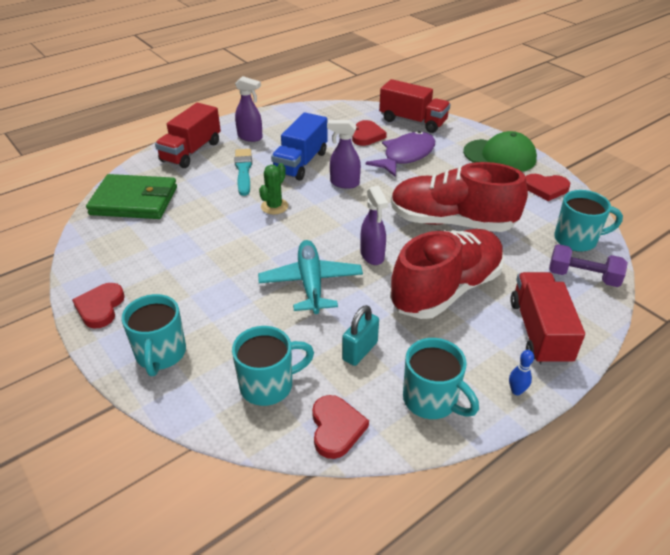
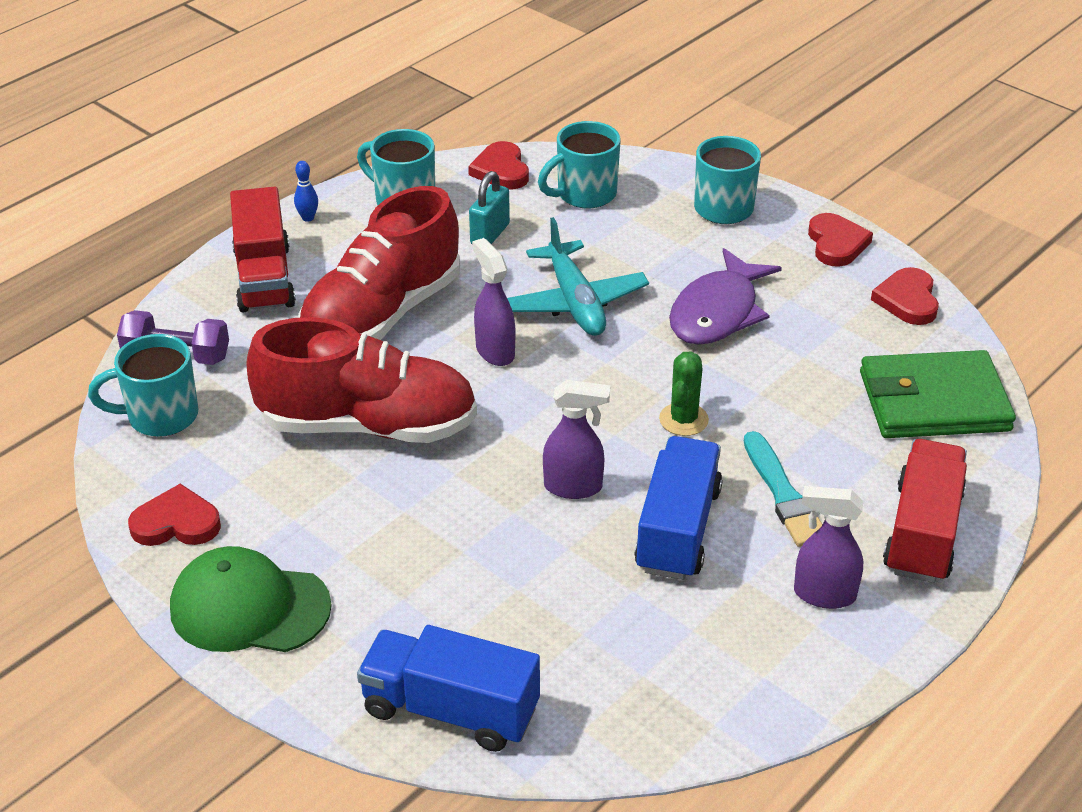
camera: 170 degrees right, 0 degrees up
red heart [352,120,387,146] -> red heart moved to [871,267,939,325]
purple fish [366,131,435,177] -> purple fish moved to [669,248,782,345]
red truck [379,79,451,133] -> blue truck [357,625,540,752]

